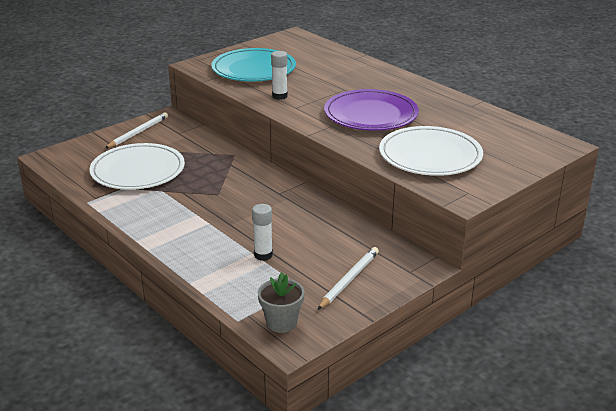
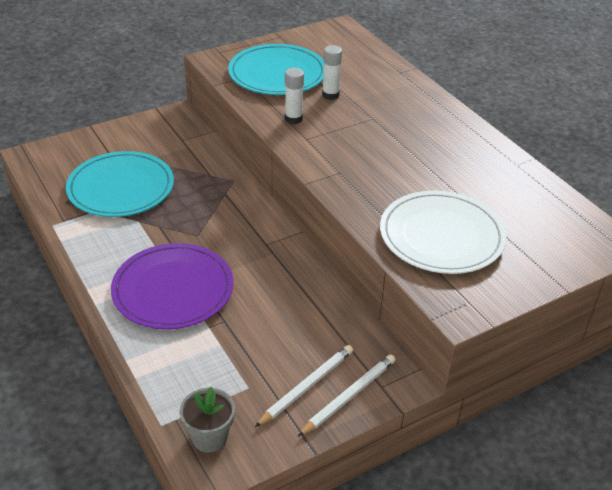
camera: 10 degrees right, 10 degrees up
white plate [89,143,185,190] -> turquoise plate [66,151,174,217]
white pencil [105,112,168,148] -> white pencil moved to [298,354,395,437]
white glue stick [252,204,273,261] -> white glue stick moved to [322,45,342,100]
purple plate [324,89,419,131] -> purple plate moved to [111,243,234,329]

